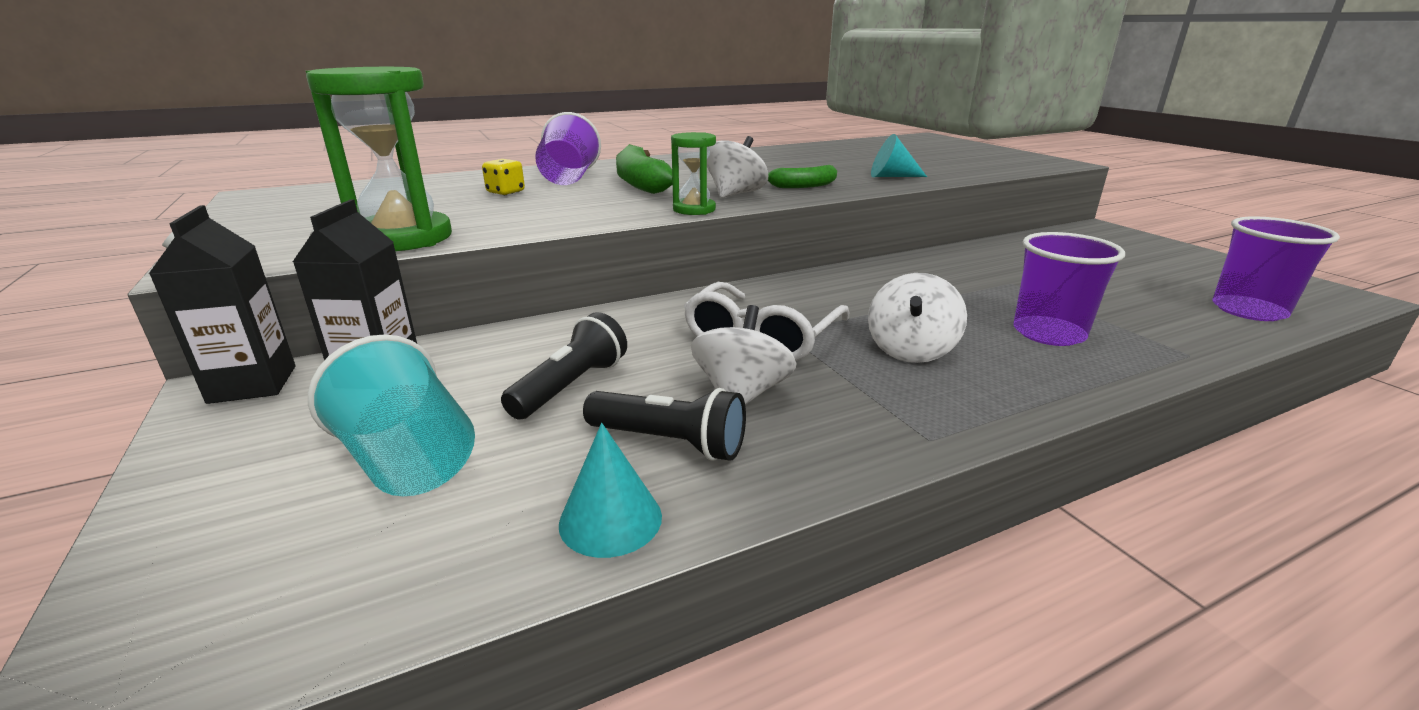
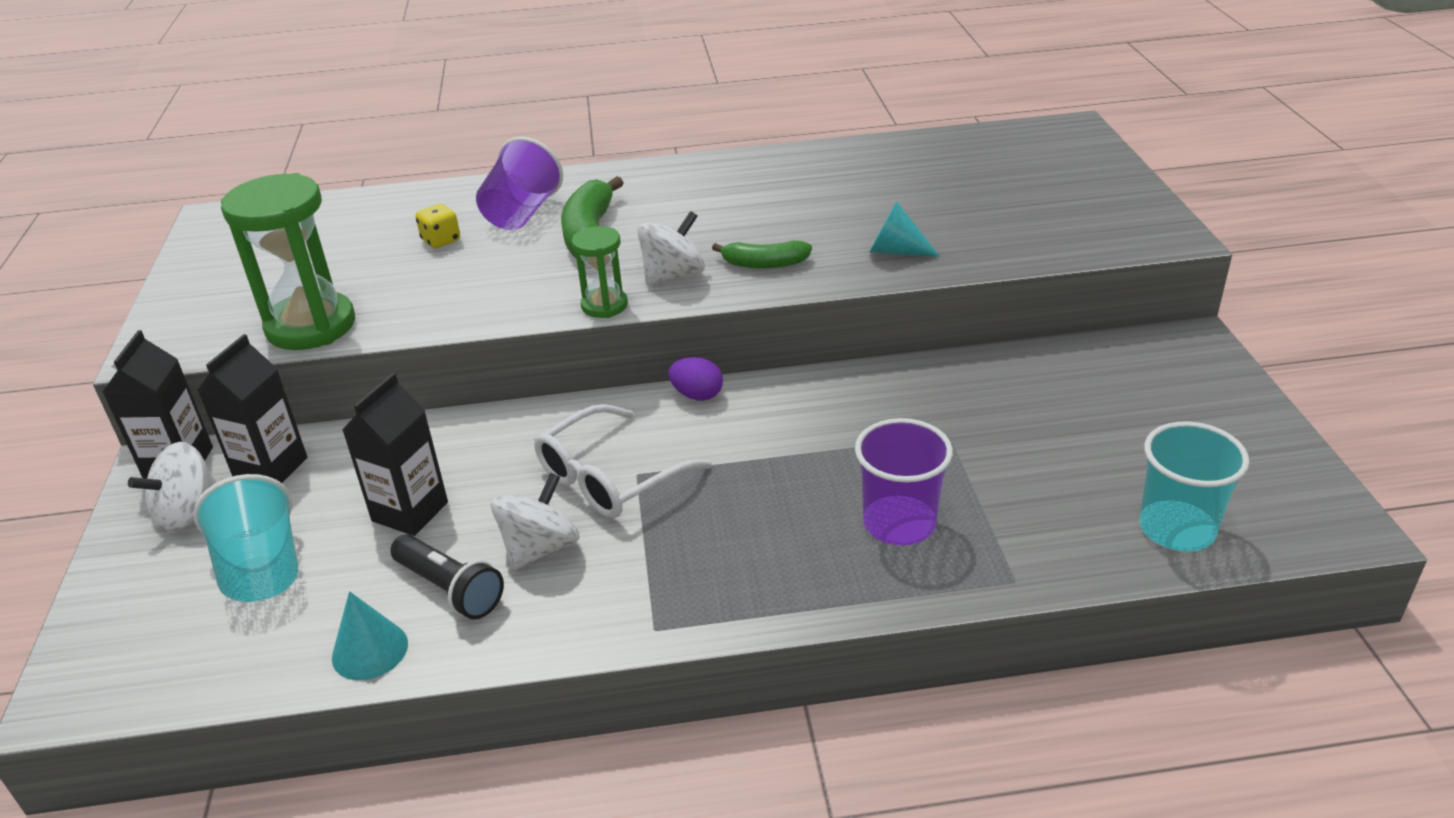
camera: 20 degrees right, 10 degrees up
black flashlight [501,312,627,419] -> black carton [342,373,448,536]
white spinning top [868,273,967,363] -> white spinning top moved to [128,442,217,532]
purple cup [1213,216,1340,321] -> turquoise cup [1139,421,1249,551]
none -> purple egg [668,357,723,401]

